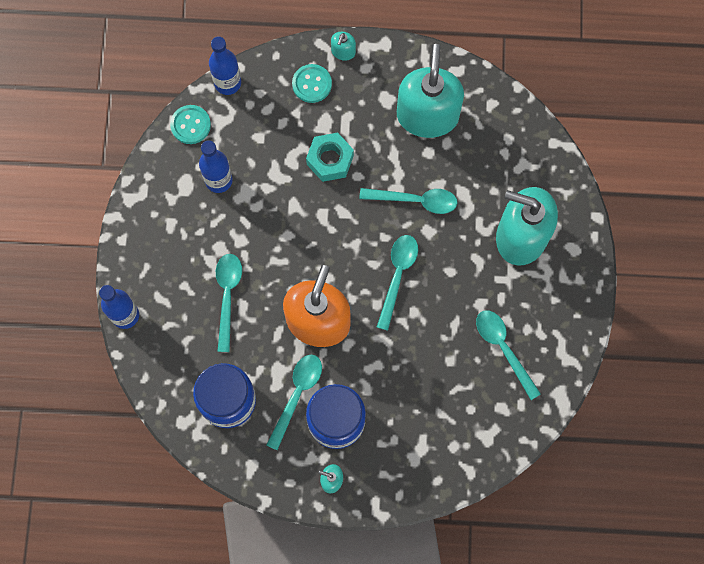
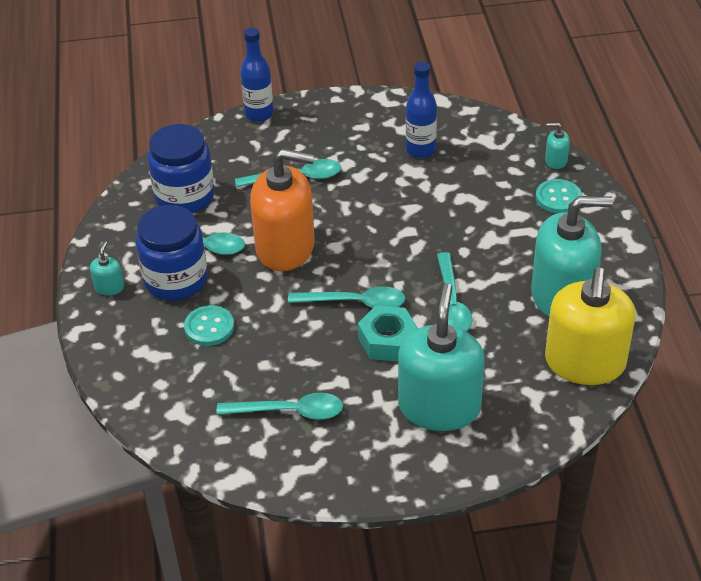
camera: 80 degrees right, 30 degrees down
turquoise button [170,105,211,144] -> turquoise button moved to [184,305,234,346]
blue bottle [209,37,241,95] -> none
turquoise nut [306,133,354,182] -> turquoise nut moved to [358,306,418,361]
turquoise soap dispenser [331,32,356,61] -> turquoise soap dispenser moved to [545,123,570,169]
turquoise spoon [476,310,541,400] -> turquoise spoon turned 45 degrees clockwise [216,393,343,420]
none -> yellow soap dispenser [545,267,636,385]

